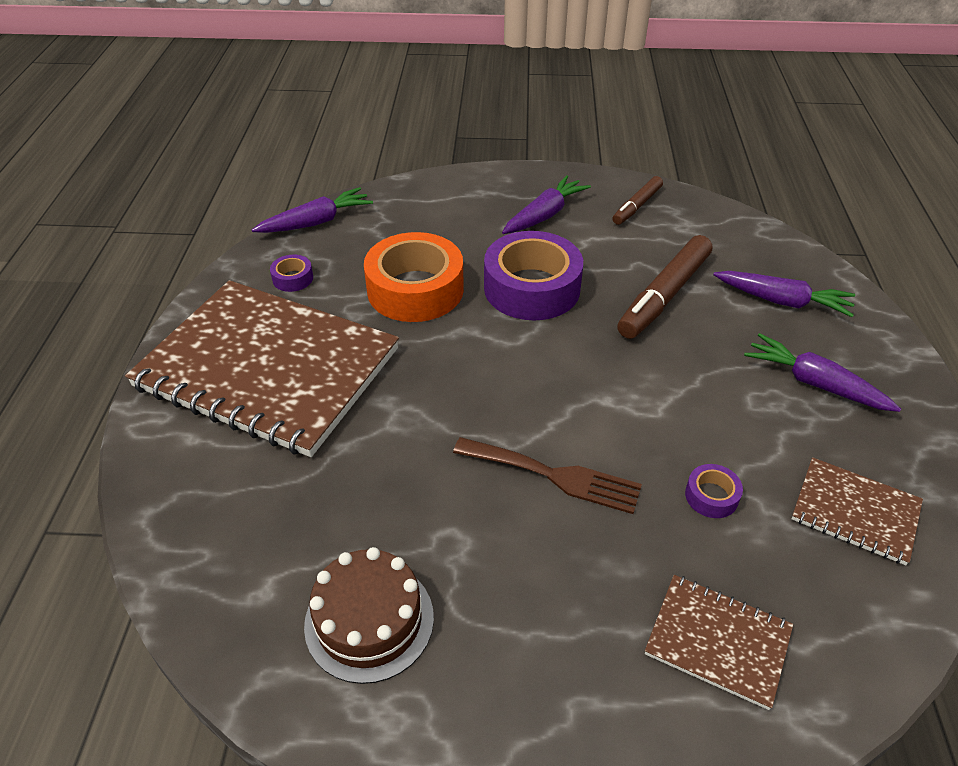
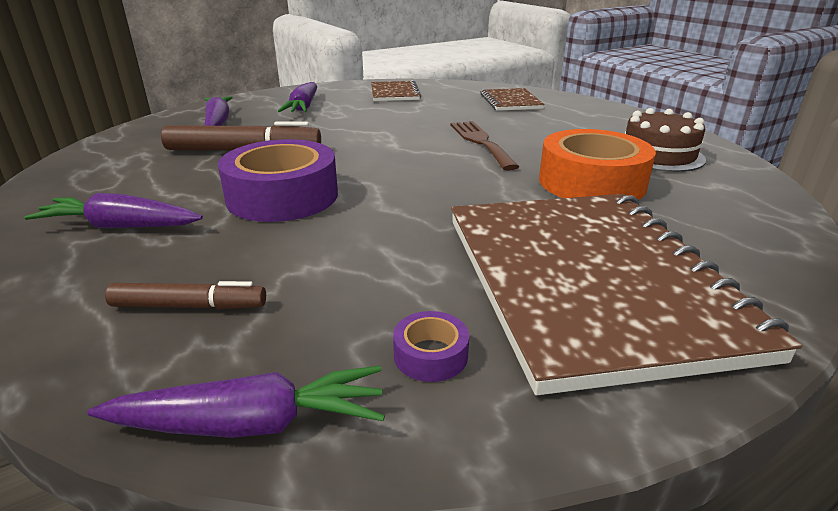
camera: 125 degrees left, 15 degrees down
purple carrot [252,187,373,233] -> purple carrot turned 150 degrees clockwise [87,365,385,438]
orange tape [364,232,464,322] -> orange tape moved to [539,129,656,200]
brown marker [613,176,663,225] -> brown marker moved to [105,281,266,309]
purple tape [685,464,743,518] -> none

